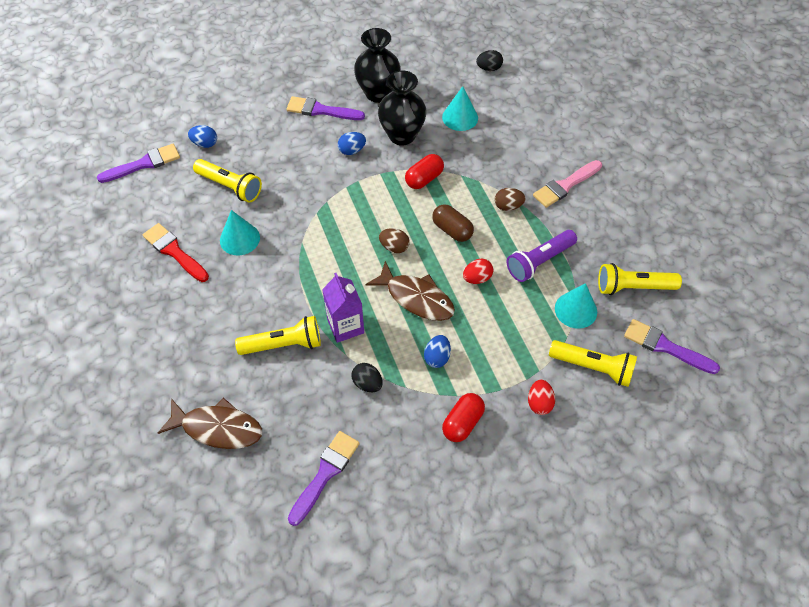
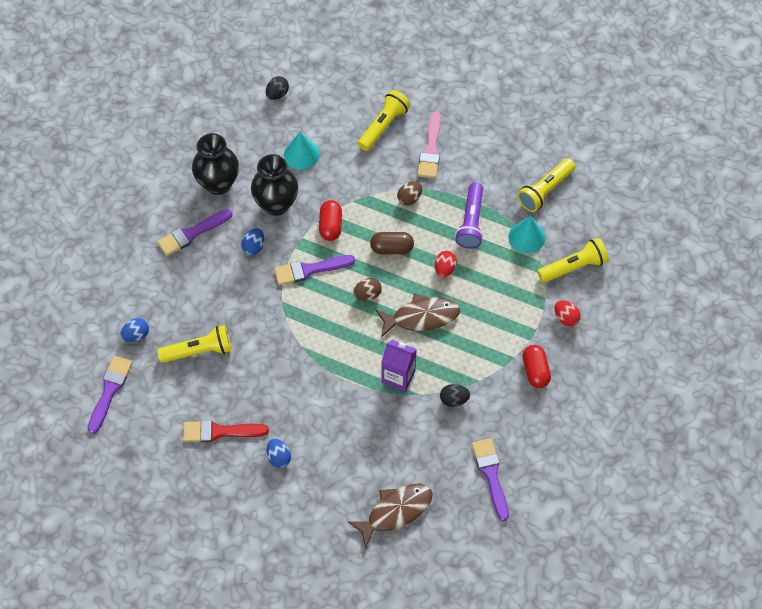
camera: 45 degrees left, 5 degrees up
turquoise cone [220,210,260,255] -> none
yellow flashlight [235,316,321,355] -> yellow flashlight moved to [358,90,411,151]
blue egg [424,335,451,368] -> blue egg moved to [266,439,291,468]
purple brush [624,319,720,374] -> purple brush moved to [274,255,355,285]

